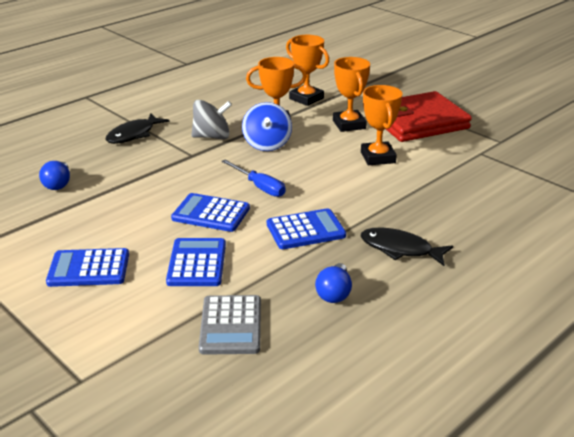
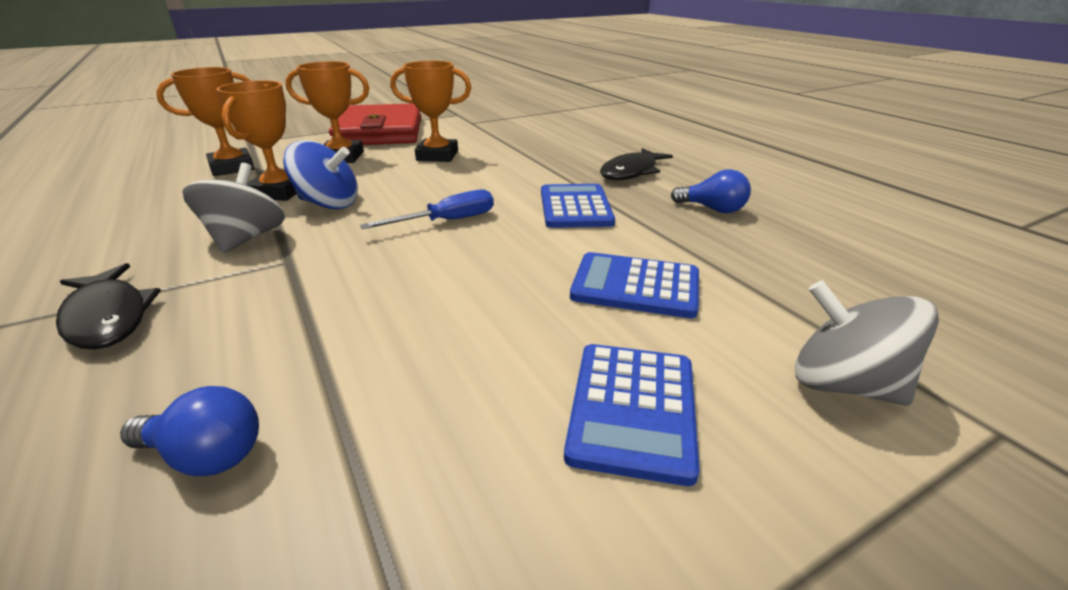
camera: 75 degrees left, 0 degrees up
blue calculator [171,193,250,232] -> none
grey calculator [199,295,261,355] -> none
none -> grey spinning top [795,280,939,406]

